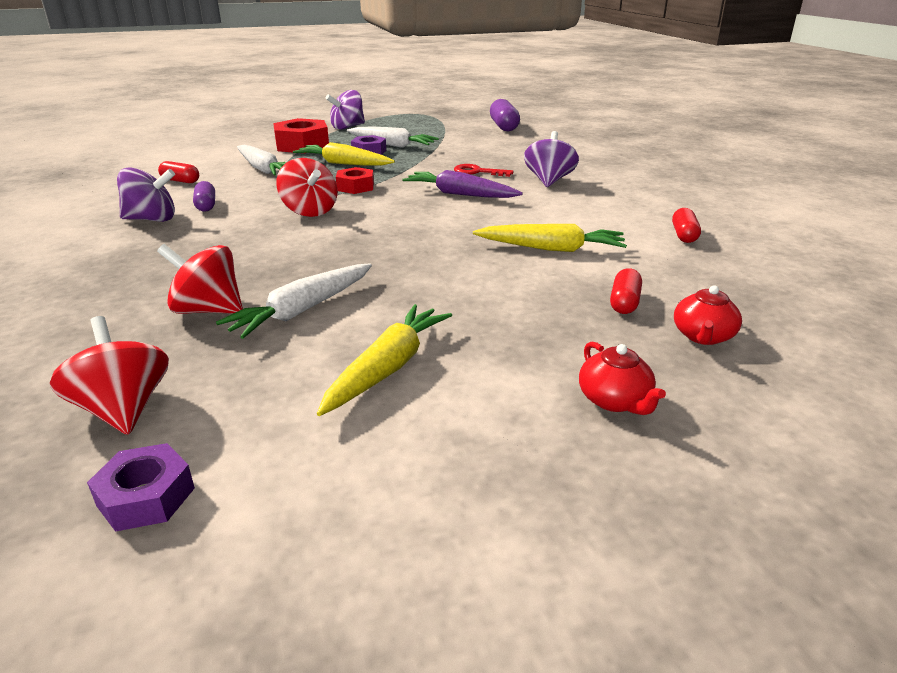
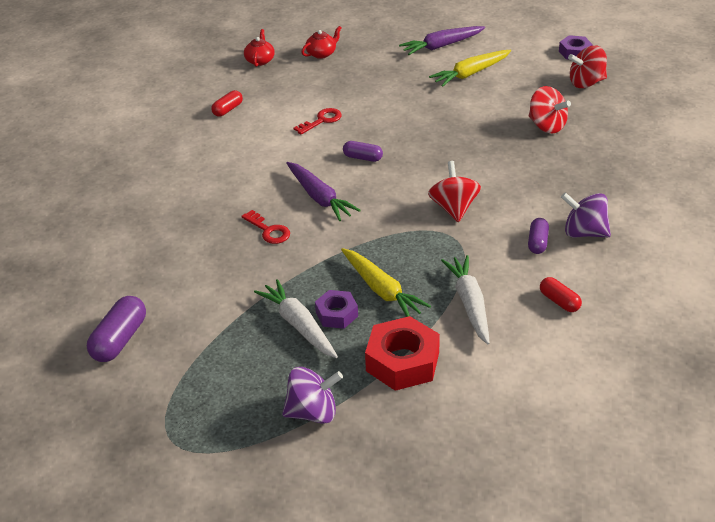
camera: 150 degrees left, 10 degrees up
red spinning top [50,316,169,435] -> red spinning top turned 75 degrees clockwise [568,46,607,88]
white carrot [216,263,372,339] -> none
red nut [336,167,374,194] -> none
yellow carrot [473,224,627,252] -> red key [294,108,342,135]
purple spinning top [524,131,579,187] -> none
red teapot [579,342,666,415] -> red teapot moved to [244,29,275,67]
red capsule [610,268,642,314] -> none
none -> purple capsule [343,141,383,162]
none -> purple carrot [399,26,485,55]

